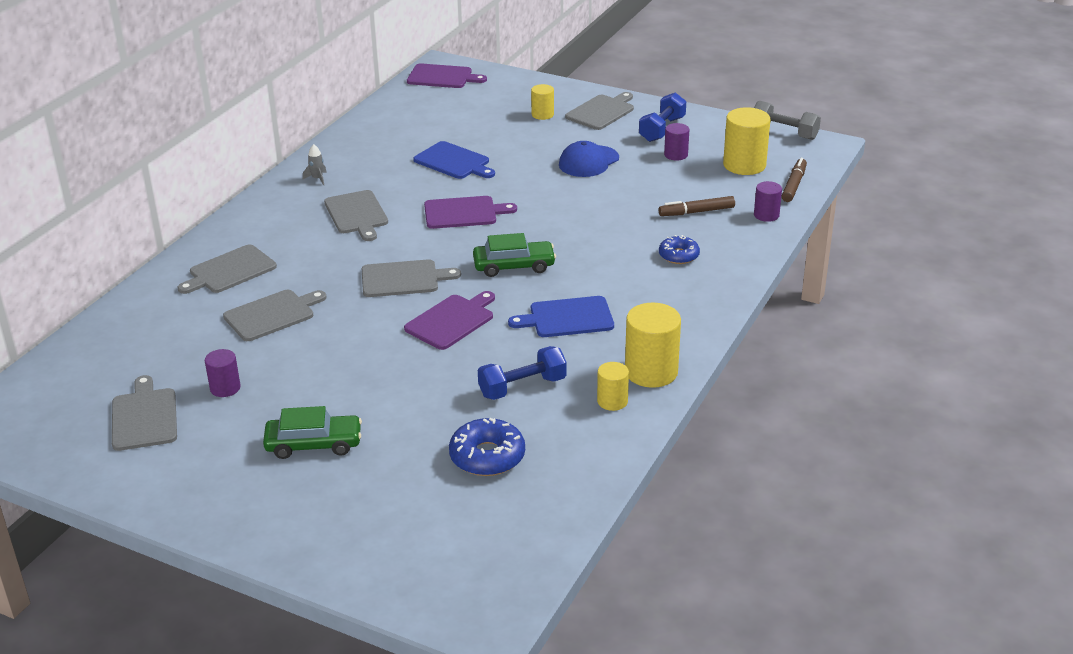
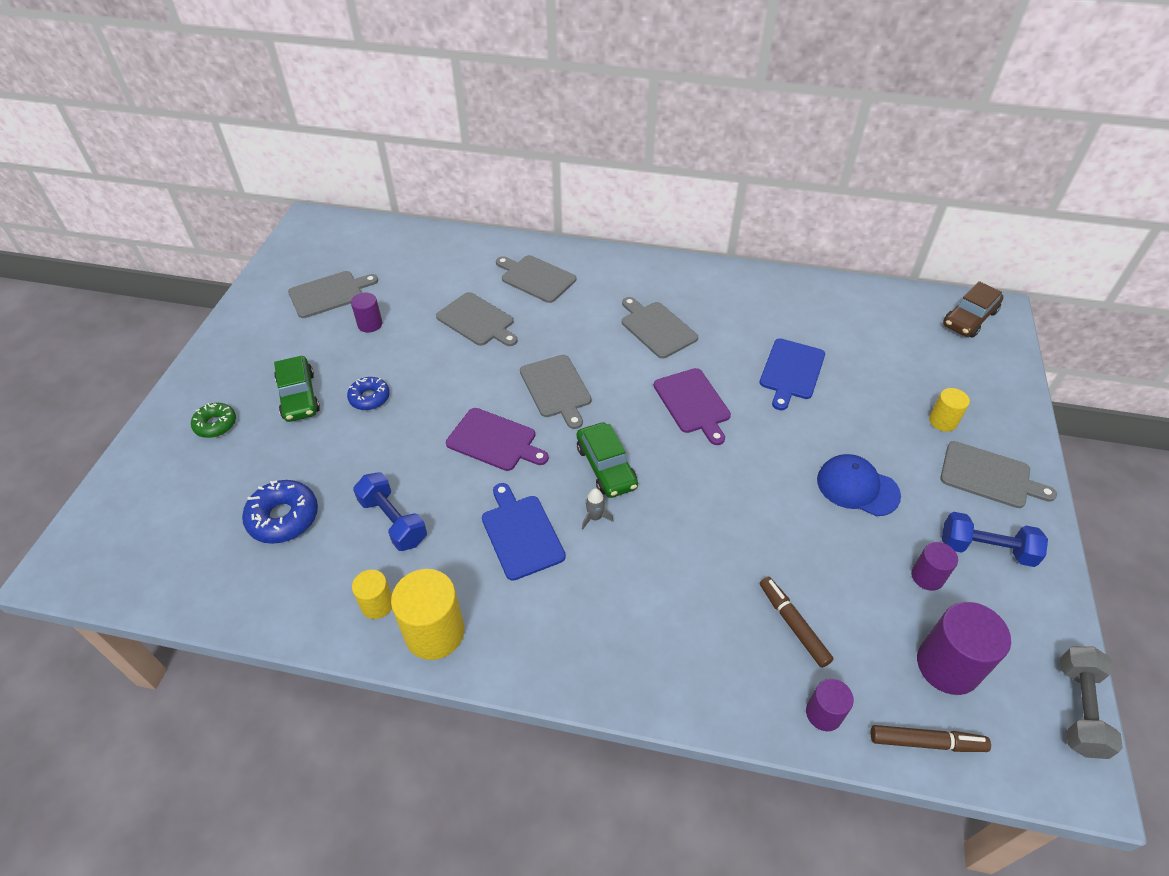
camera: 75 degrees right, 15 degrees up
grey rocket [303,144,327,185] -> grey rocket moved to [582,488,614,529]
grey cutting board [324,190,388,241] -> grey cutting board turned 90 degrees clockwise [622,297,698,358]
purple cutting board [407,63,487,88] -> brown car [943,281,1004,337]
blue donut [659,235,700,264] -> blue donut moved to [347,377,390,410]
yellow cylinder [723,107,770,175] -> purple cylinder [917,602,1011,695]
none -> green donut [191,403,236,438]

